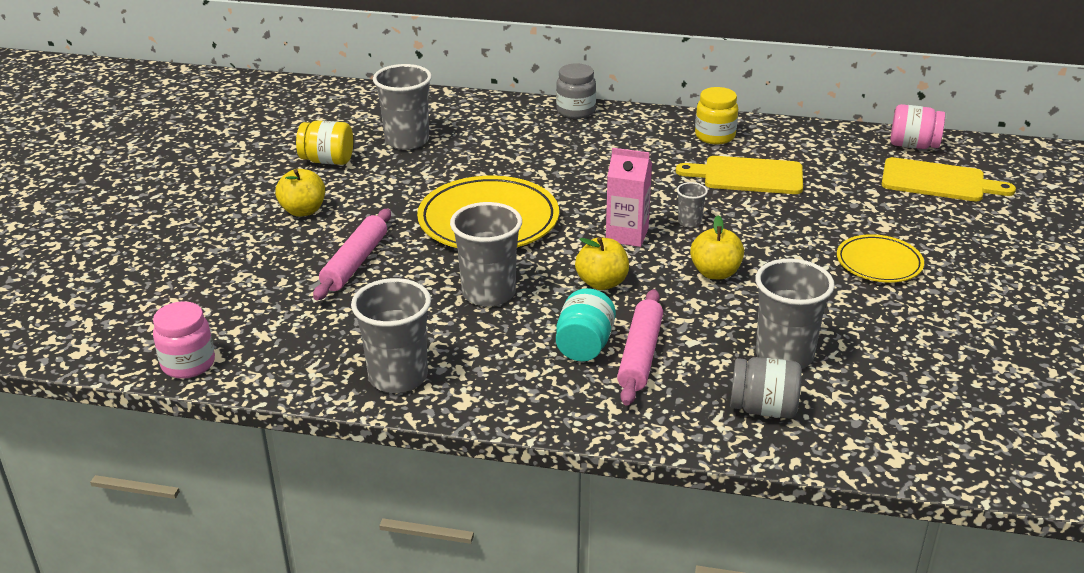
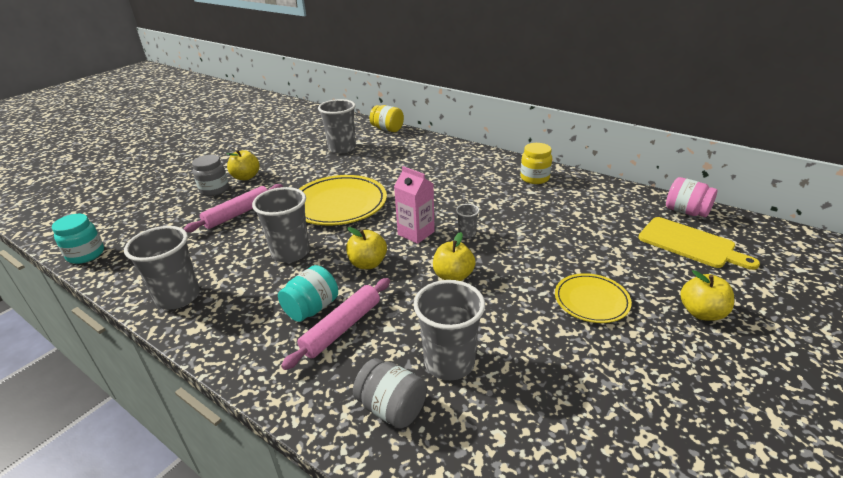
camera: 25 degrees right, 0 degrees up
pink jar [153,301,215,379] -> turquoise jar [52,214,104,264]
yellow jar [296,121,353,165] -> yellow jar moved to [370,105,404,132]
grey jar [556,63,596,119] -> grey jar moved to [192,155,229,196]
yellow cutting board [676,156,803,194] -> none
none -> yellow apple [681,270,734,321]

